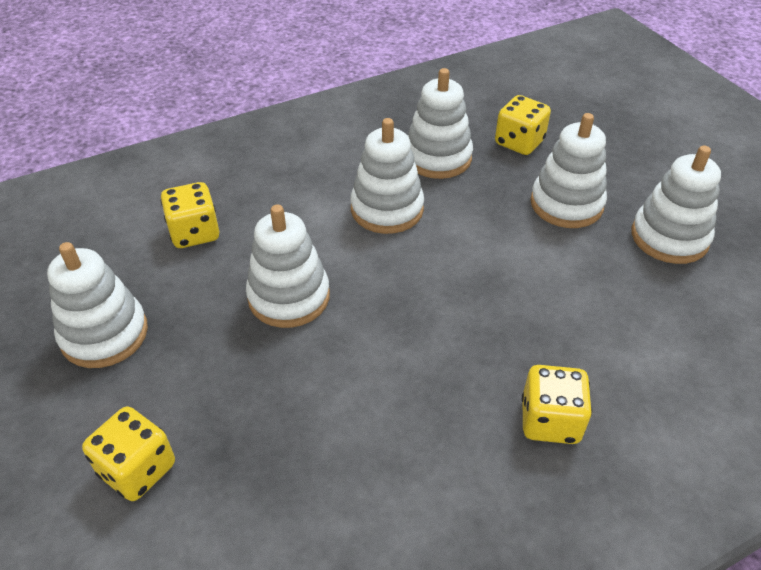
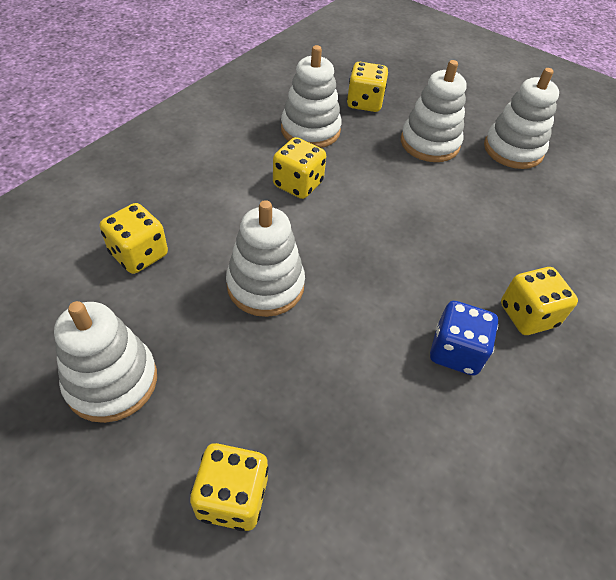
camera: 30 degrees left, 5 degrees up
white stacking toy [350,118,424,234] -> yellow dice [273,137,326,199]
none -> blue dice [430,301,498,376]

